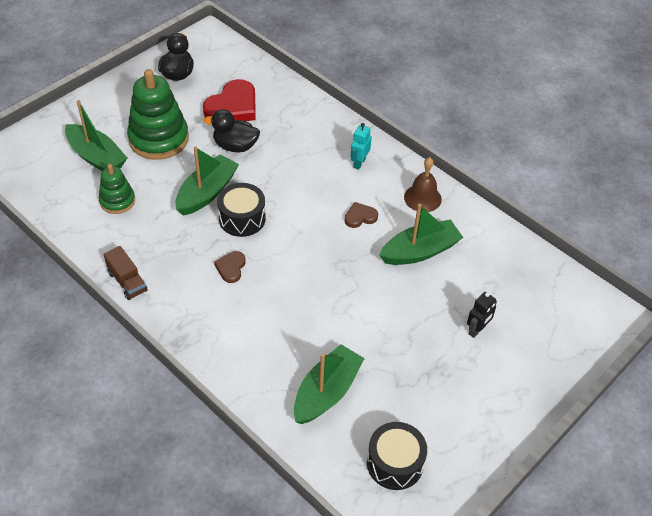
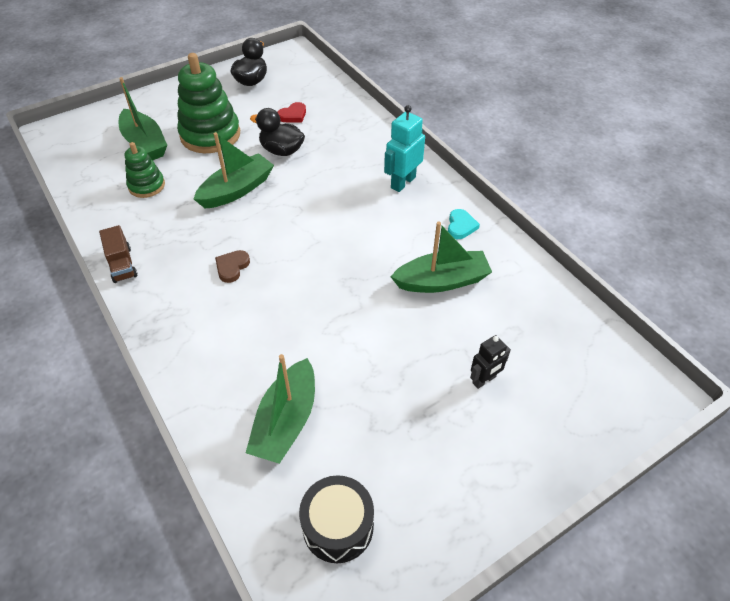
camera: 15 degrees right, 0 degrees up
red heart [203,79,256,121] -> red heart [277,102,306,123], size x0.51
black drum [217,183,266,237] -> none
green boat [294,344,365,424] -> green boat turned 150 degrees clockwise [246,354,315,464]
brown heart [344,202,378,228] -> none
turquoise robot [350,123,372,170] -> turquoise robot [384,105,425,192], size x1.55
brown bell [404,157,442,212] -> turquoise heart [448,209,480,239]

